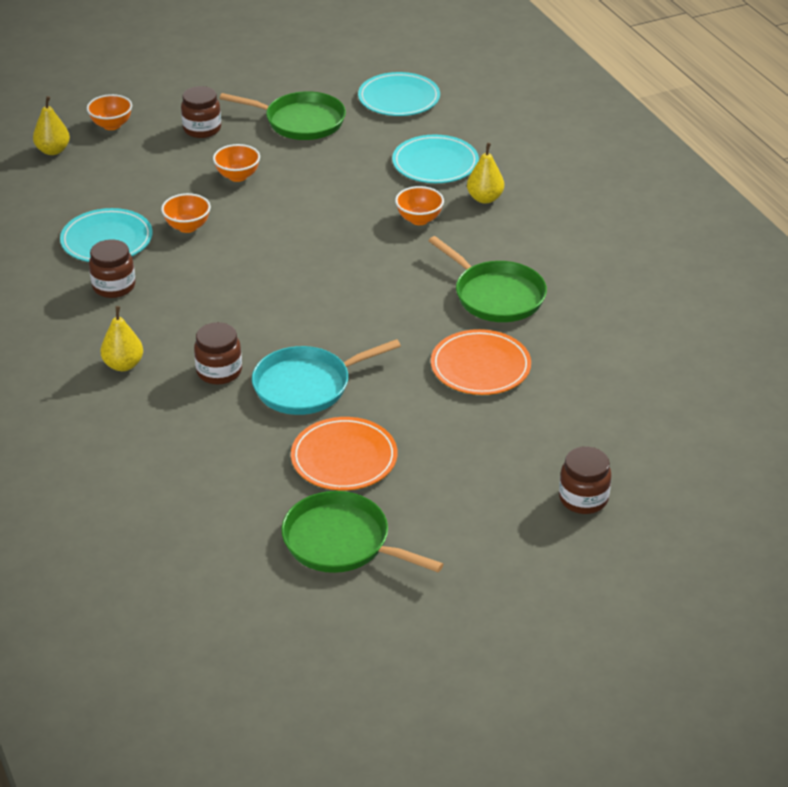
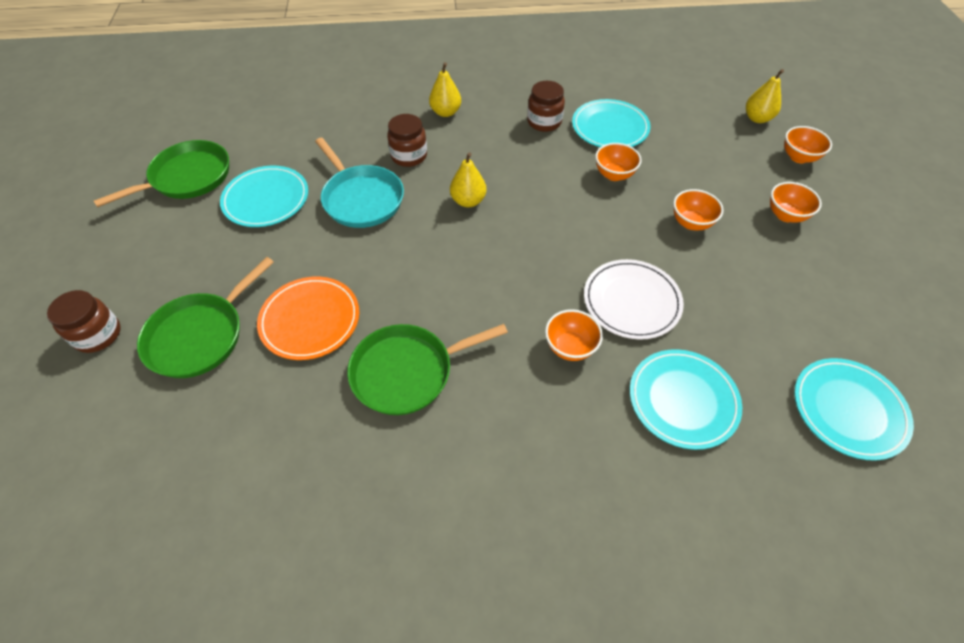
camera: 110 degrees right, 15 degrees up
brown jar [181,86,221,138] -> orange bowl [770,182,822,223]
green pan [220,91,346,140] -> green pan moved to [137,257,274,378]
turquoise pan [252,339,401,415] -> turquoise pan turned 150 degrees clockwise [315,138,404,228]
orange plate [291,417,397,490] -> turquoise plate [220,166,308,227]
yellow pear [467,143,504,203] -> yellow pear moved to [450,152,487,207]
none -> white plate [584,259,684,340]

